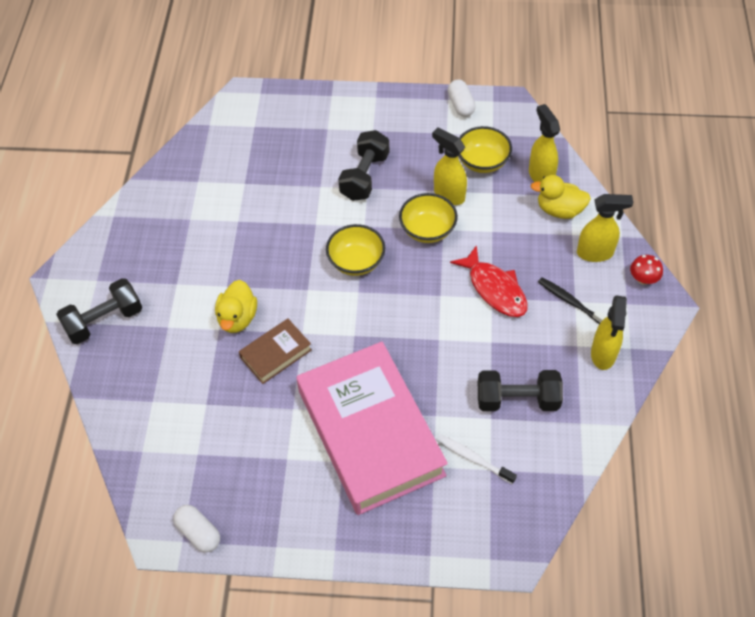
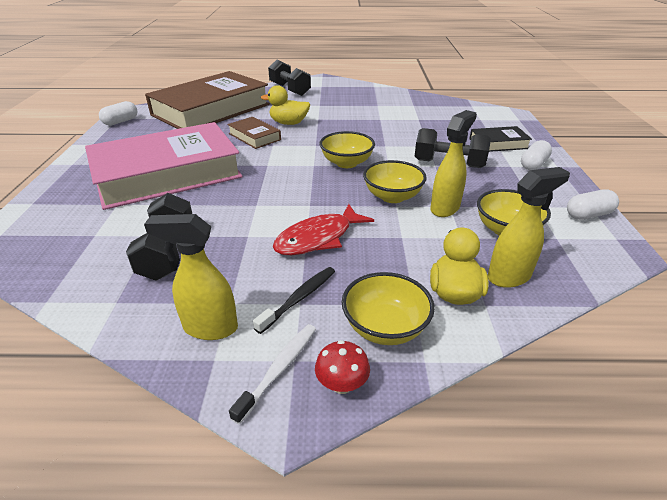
camera: 85 degrees right, 20 degrees down
white toothbrush [435,434,517,484] -> white toothbrush moved to [229,324,316,425]
yellow spray bottle [577,194,633,262] -> yellow bowl [342,272,435,345]
none -> brown book [145,71,270,129]
none -> black book [469,126,532,152]
none -> white capsule [521,140,552,170]

